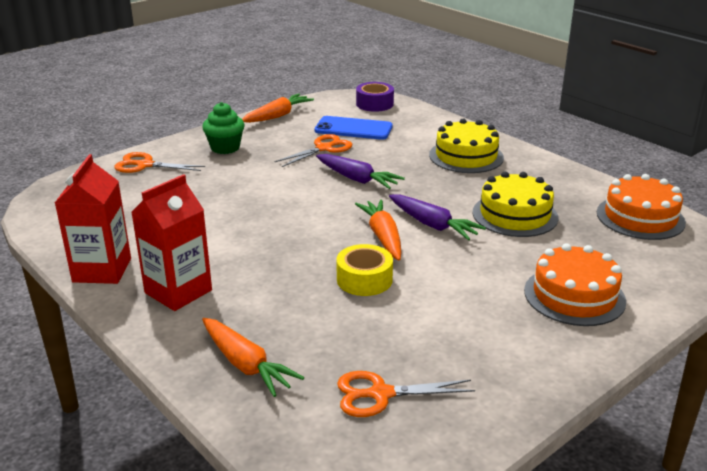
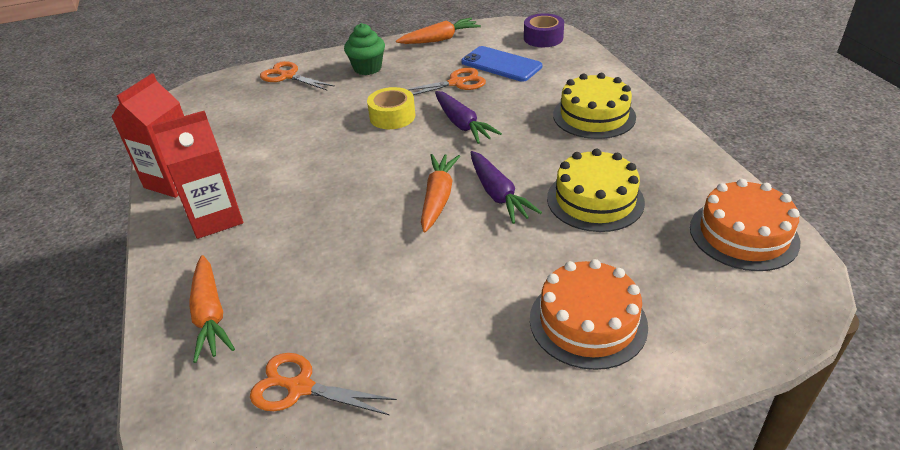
camera: 25 degrees right, 10 degrees up
yellow tape [336,244,393,296] -> yellow tape moved to [367,87,415,129]

